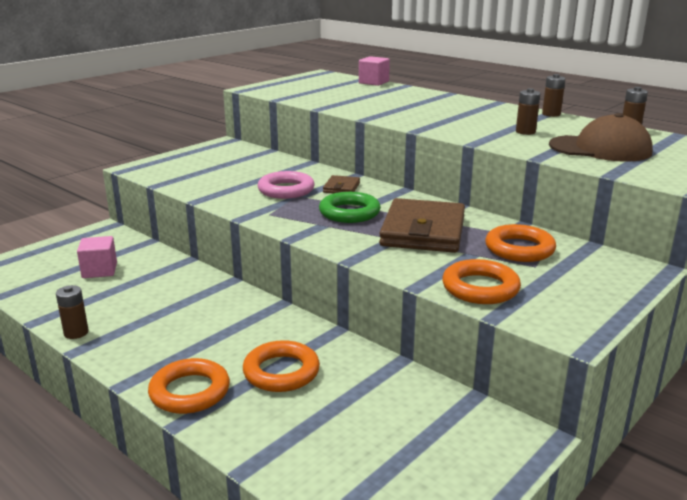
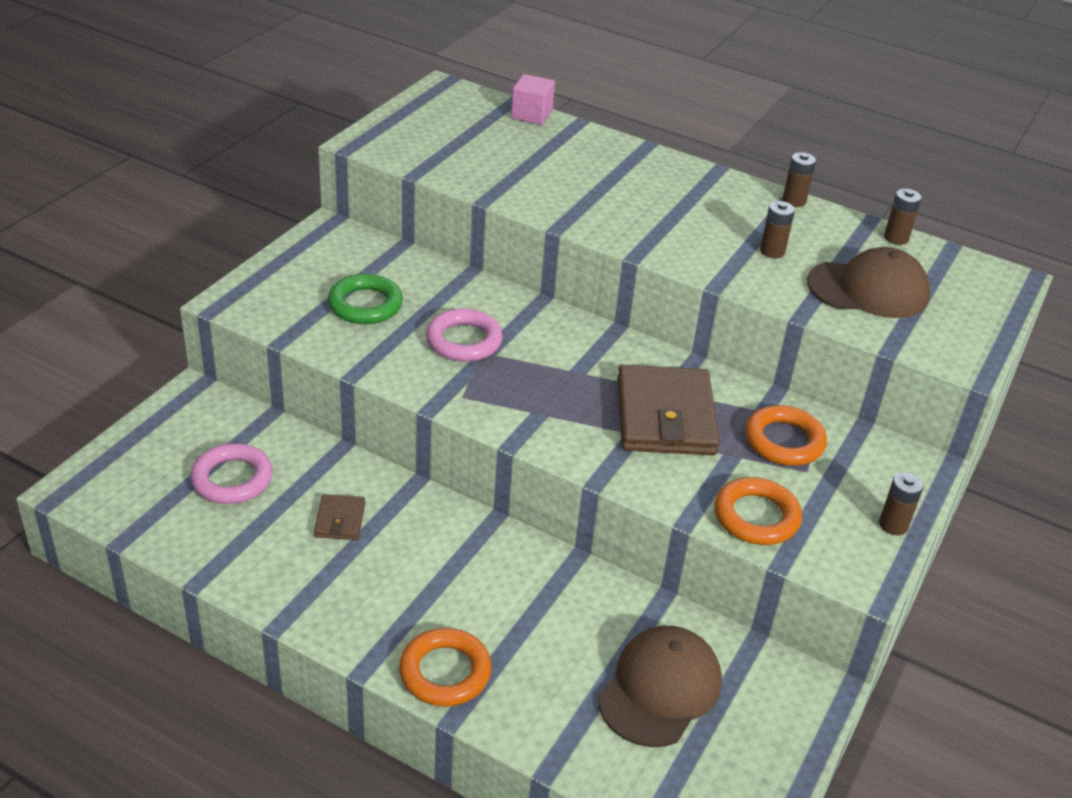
camera: 15 degrees left, 15 degrees up
brown battery [56,285,89,339] -> brown battery moved to [879,472,924,535]
pink cube [77,236,117,278] -> pink ring [190,443,273,504]
orange ring [243,340,320,392] -> none
green ring [319,192,381,223] -> green ring moved to [328,274,403,324]
brown wallet [323,175,360,194] -> brown wallet moved to [314,494,365,540]
none -> brown cap [598,626,722,747]

